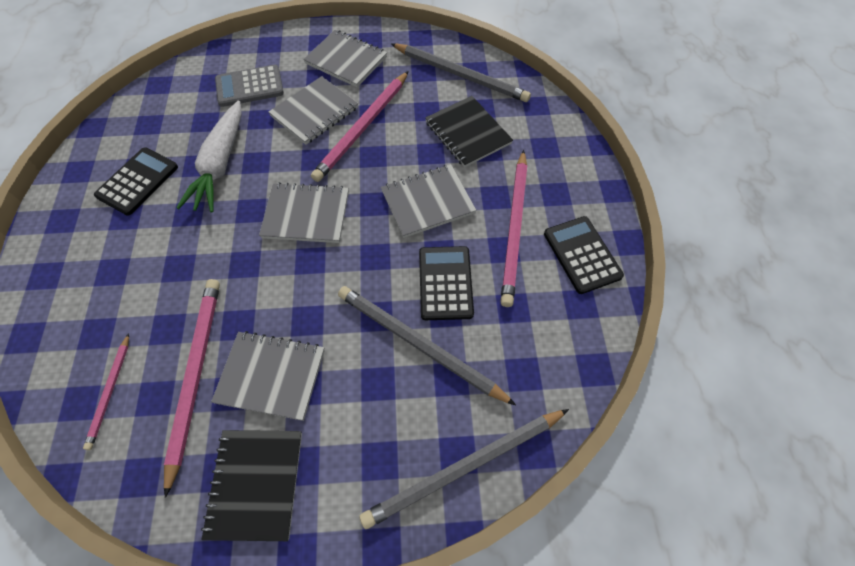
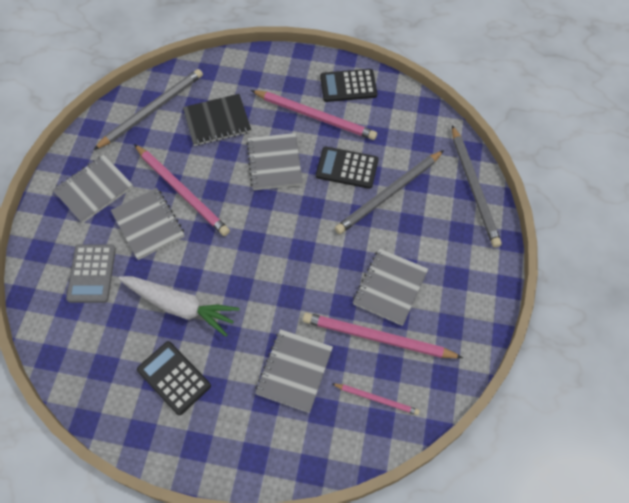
camera: 75 degrees left, 0 degrees up
black notebook [201,430,302,541] -> none
grey notebook [259,182,349,243] -> grey notebook moved to [255,329,333,413]

